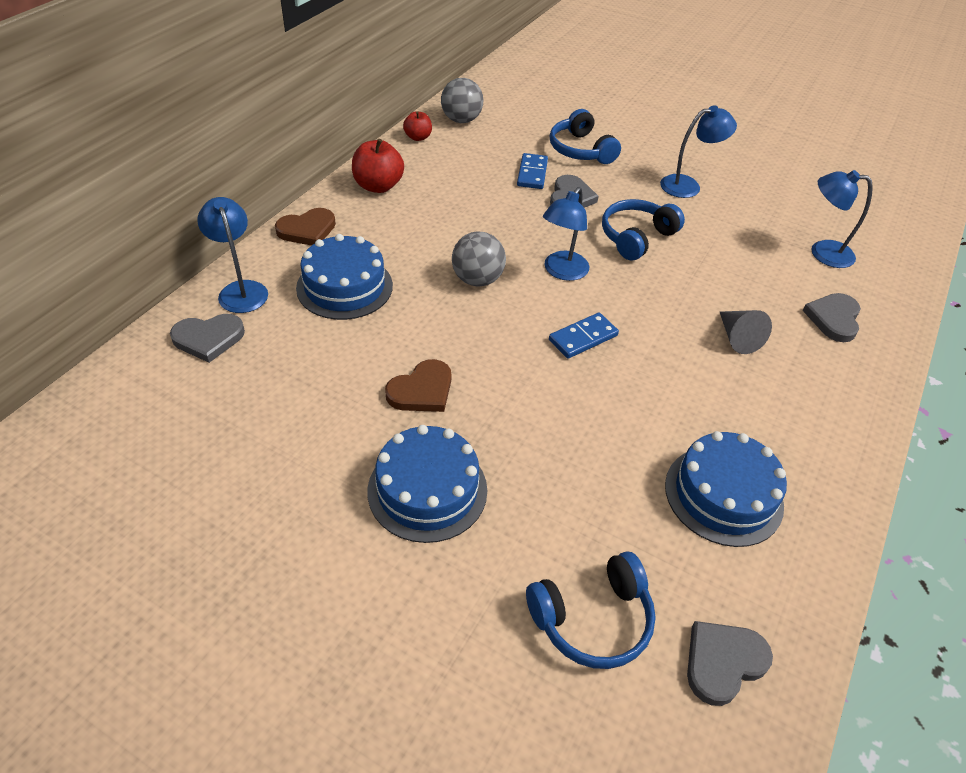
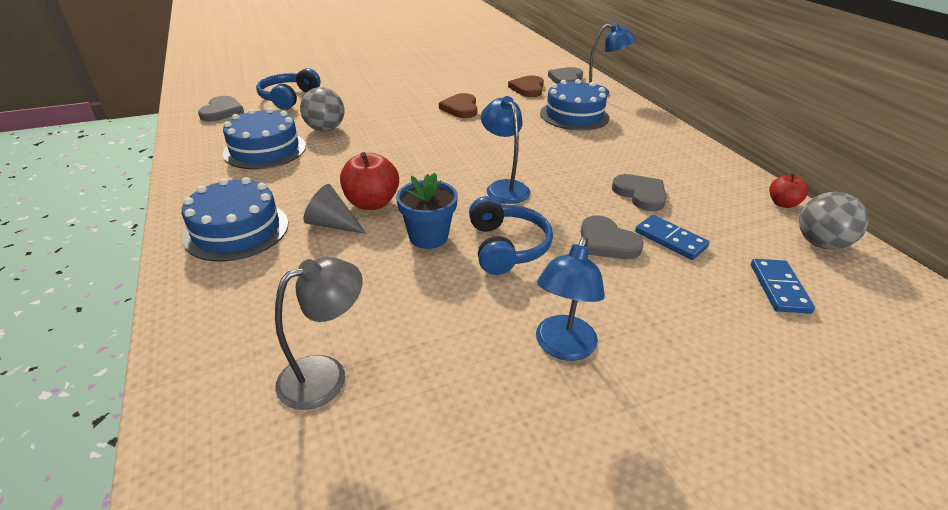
camera: 130 degrees right, 10 degrees down
brown heart [275,208,336,246] -> brown heart moved to [508,75,544,97]
red apple [352,139,404,193] -> red apple moved to [340,152,399,210]
blue cake [368,425,487,543] -> blue cake moved to [182,177,288,261]
grey ball [452,232,506,286] -> grey ball moved to [300,87,344,131]
blue domino [549,313,619,359] -> blue domino moved to [751,259,815,314]
blue headphones [550,109,621,164] -> none
grey heart [803,293,861,342] -> grey heart moved to [612,174,667,211]
blue lamp [812,170,873,268] -> grey lamp [275,257,363,410]
none -> blue flower pot [396,173,458,249]

